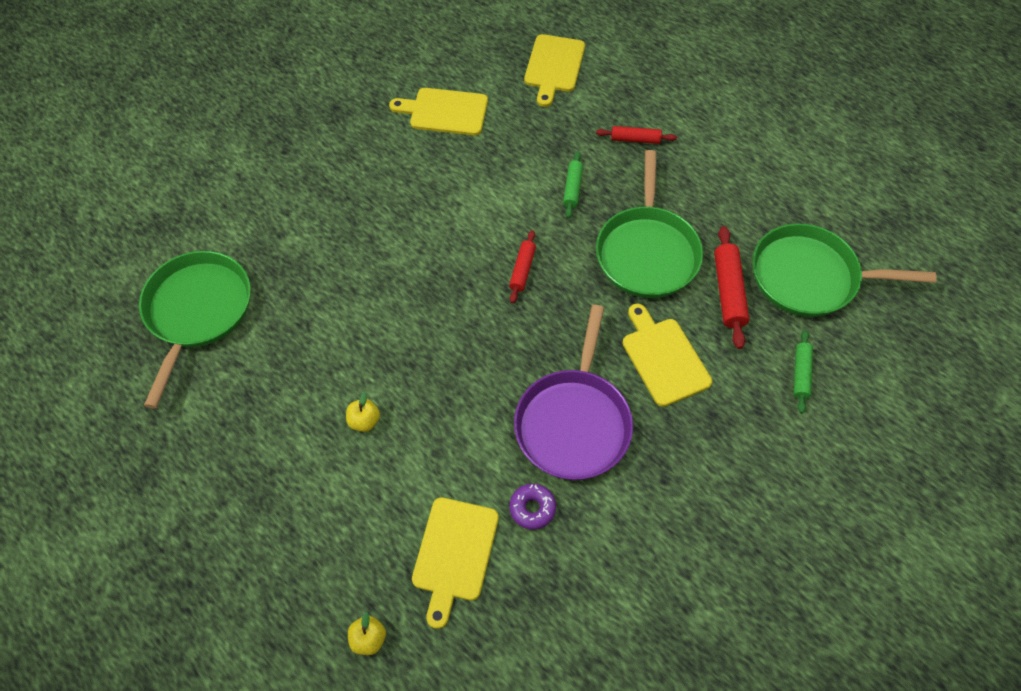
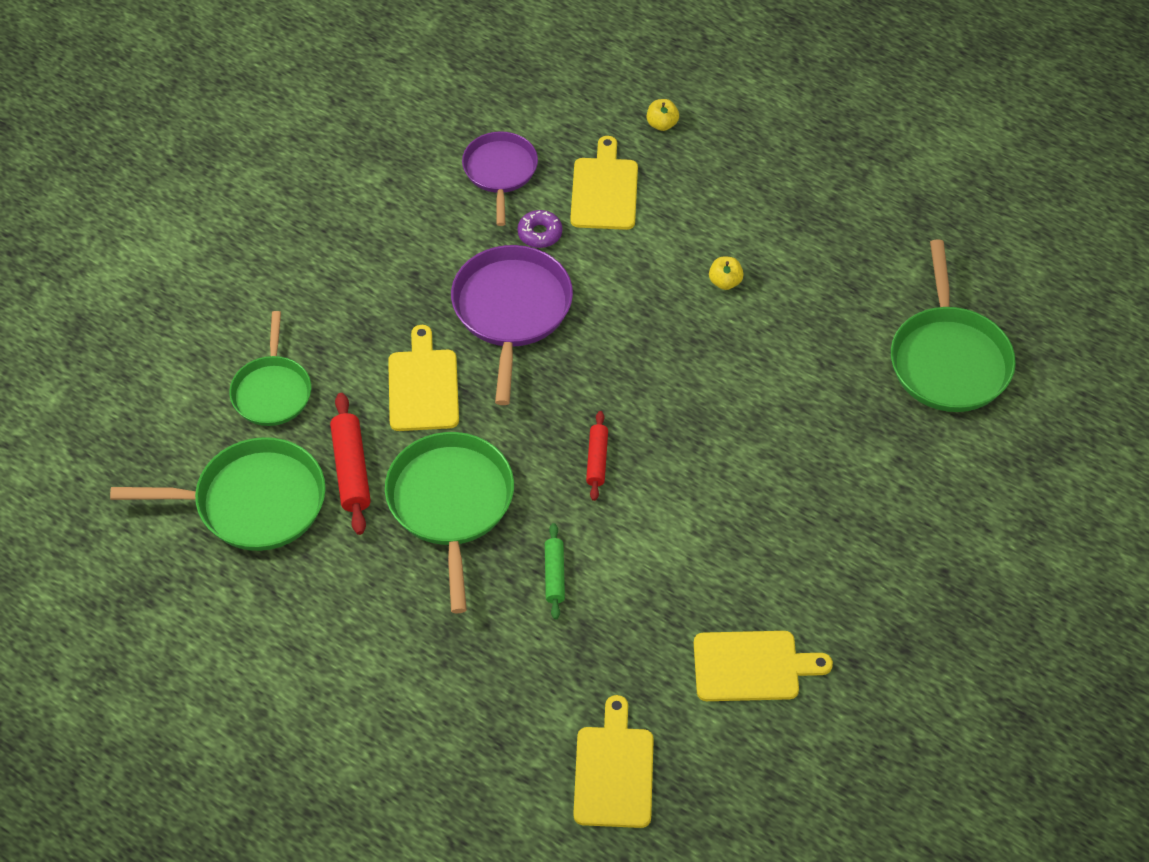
camera: 170 degrees right, 5 degrees down
red rolling pin [596,126,677,144] -> none
yellow cutting board [622,304,712,407] -> yellow cutting board turned 150 degrees counterclockwise [388,325,459,431]
green rolling pin [794,330,813,413] -> green pan [229,311,311,426]
none -> purple pan [462,131,538,226]

